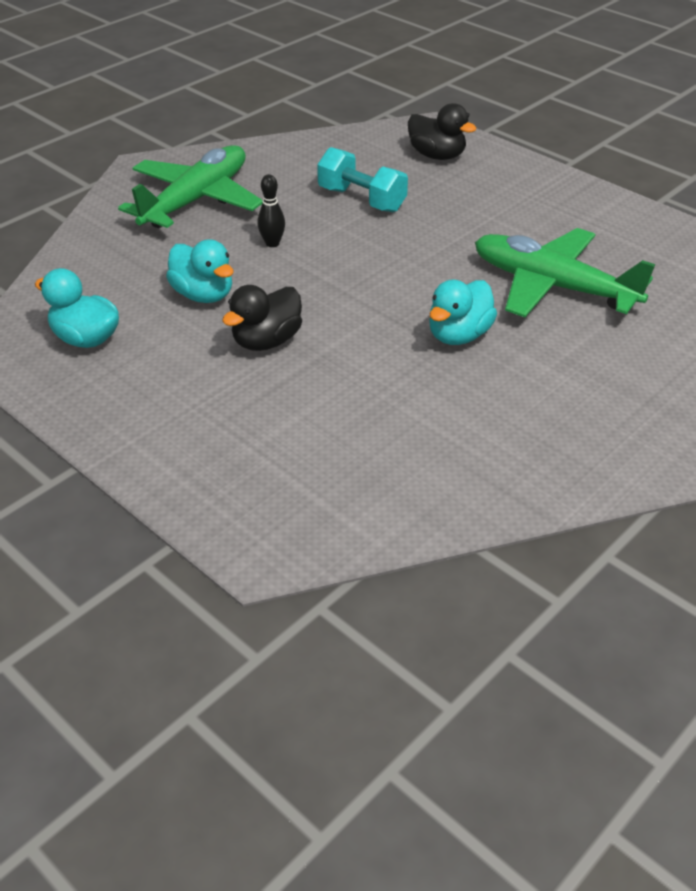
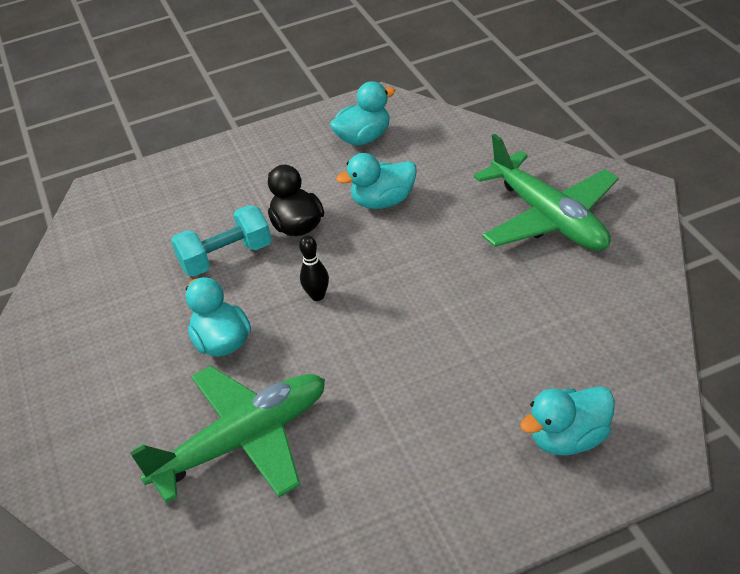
camera: 120 degrees right, 0 degrees up
black bowling pin [257,174,285,247] -> black bowling pin moved to [299,235,329,301]
turquoise dumbbell [317,147,408,212] -> turquoise dumbbell moved to [171,205,272,277]
black duck [408,103,477,160] -> turquoise duck [520,386,615,456]

